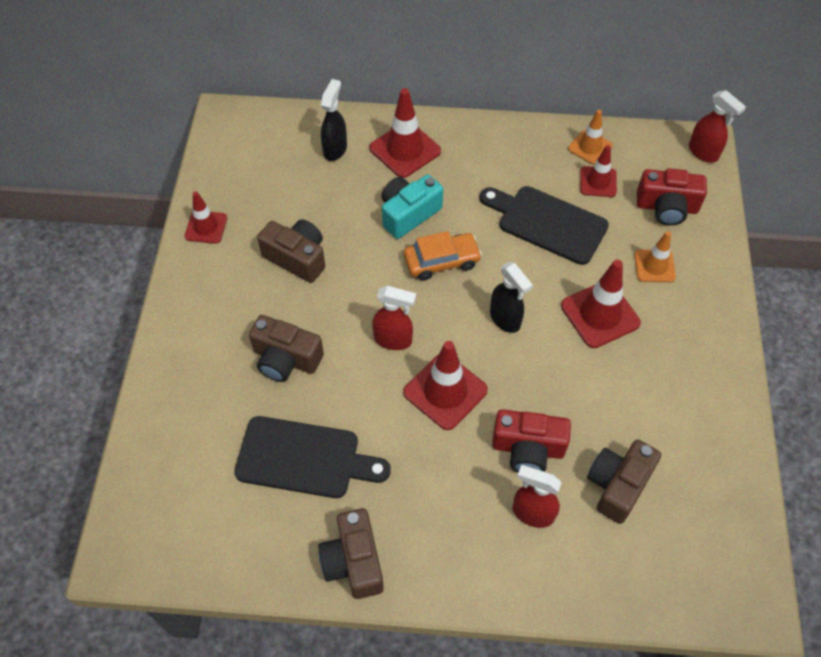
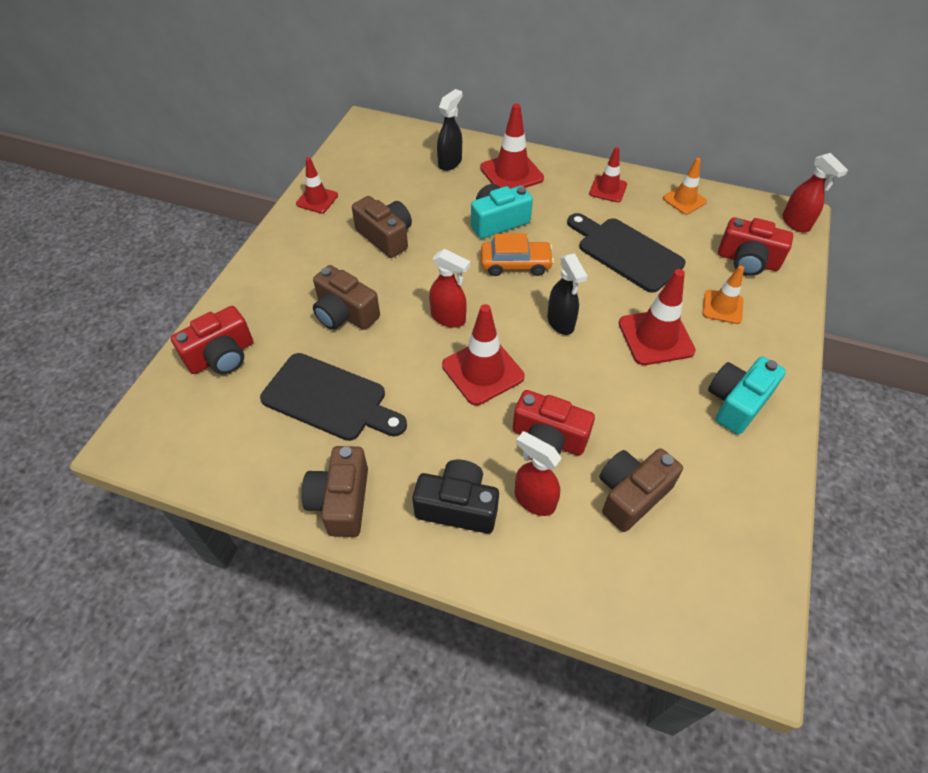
camera: 15 degrees right, 5 degrees down
red traffic cone [580,145,617,197] -> red traffic cone moved to [589,147,627,202]
none -> red camera [171,306,253,374]
none -> black camera [412,460,499,533]
none -> turquoise camera [708,357,786,435]

